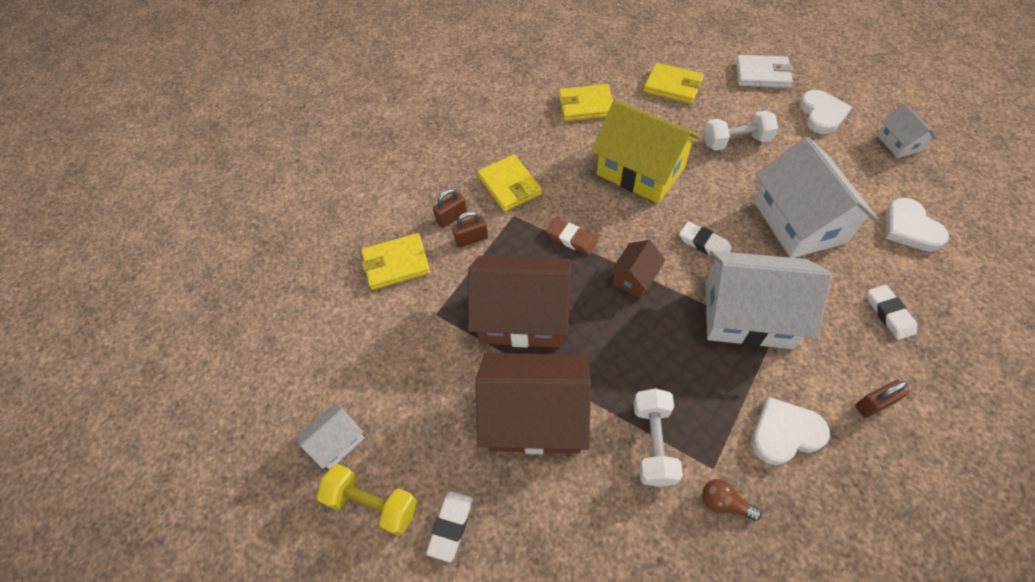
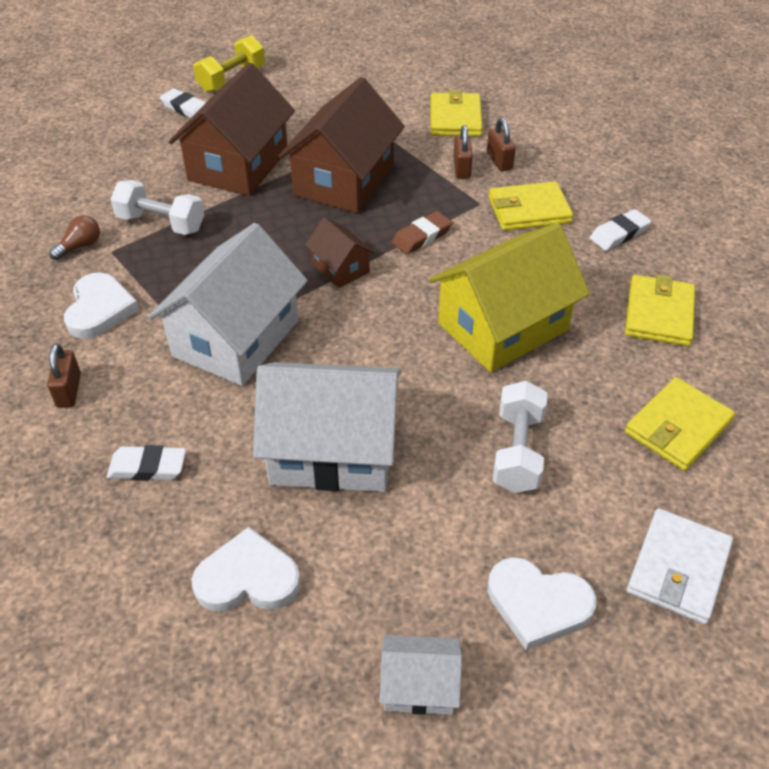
camera: 105 degrees right, 10 degrees down
white house [296,402,365,470] -> none
white eraser [679,221,732,255] -> white eraser moved to [590,209,651,251]

